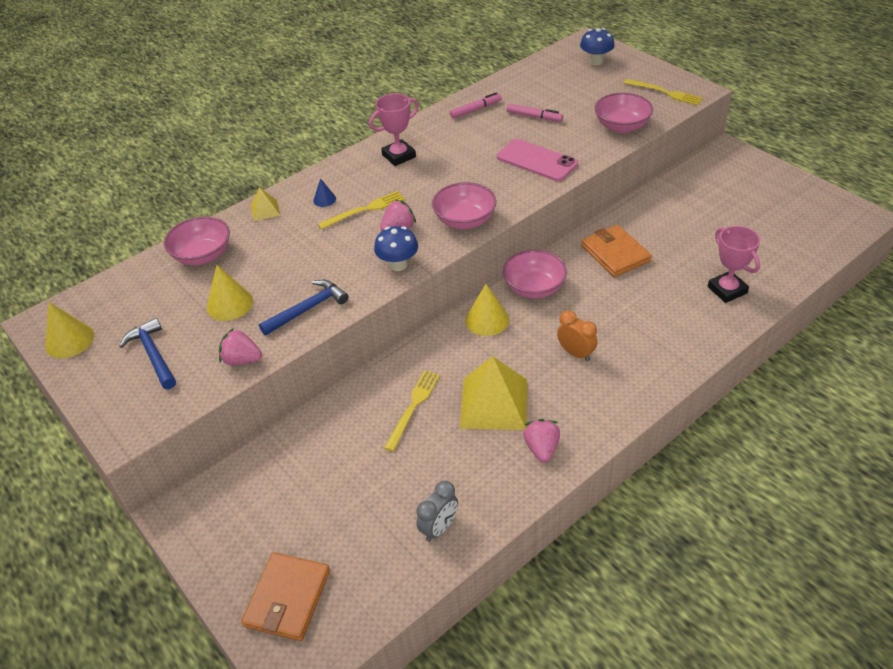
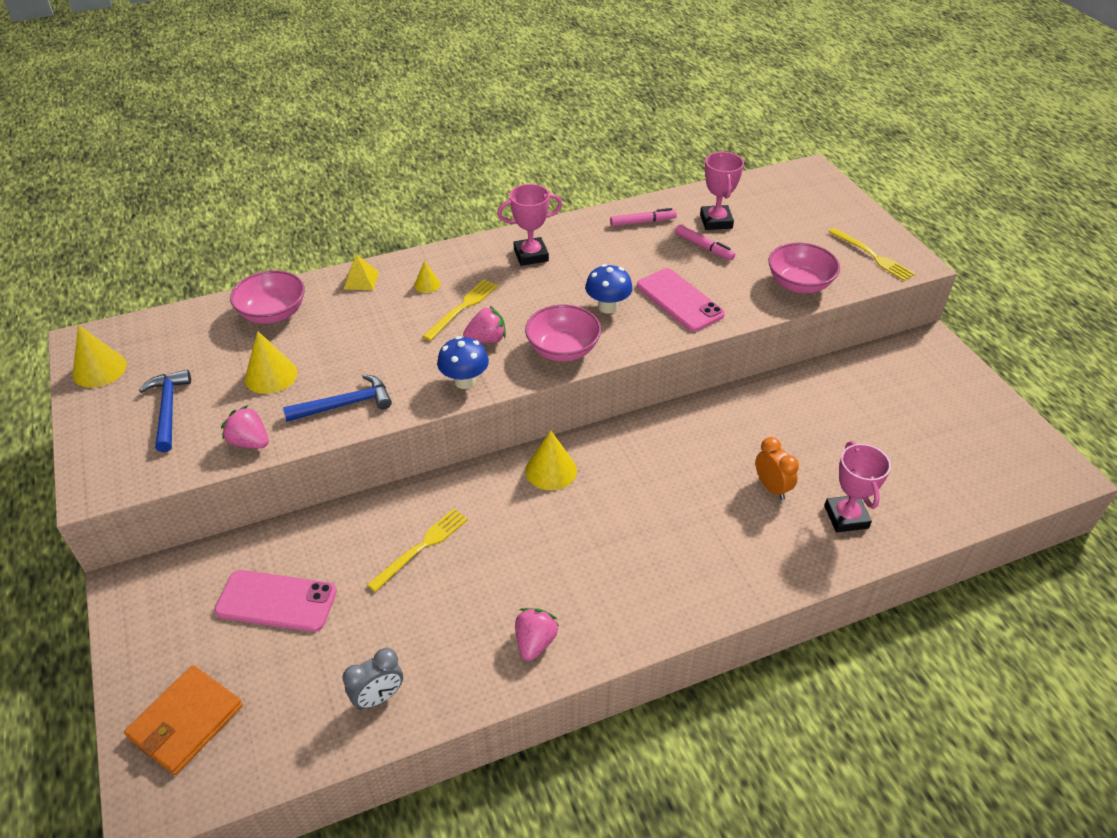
camera: 15 degrees right, 0 degrees up
blue cone [313,178,336,207] -> yellow cone [414,261,441,293]
yellow fork [318,191,405,229] -> yellow fork turned 45 degrees counterclockwise [423,279,498,341]
yellow pyramid [460,356,527,430] -> none
pink bowl [503,250,567,299] -> none
orange clock [557,310,598,361] -> orange clock moved to [755,437,799,500]
blue mushroom [580,28,615,65] -> blue mushroom moved to [585,264,633,314]
orange wallet [581,225,652,277] -> none
none -> pink phone [214,570,337,632]
none -> pink trophy [700,152,744,230]

